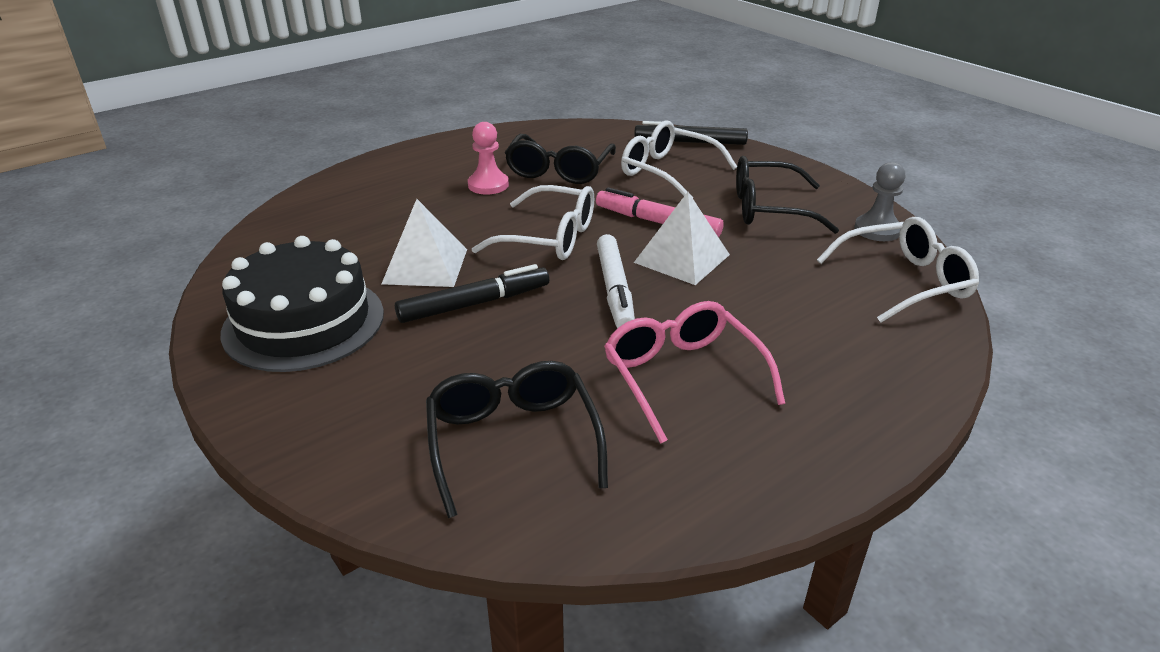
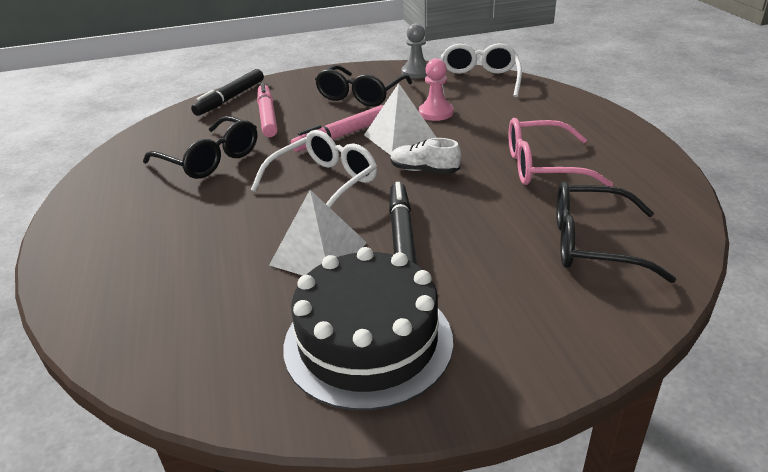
camera: 65 degrees left, 0 degrees up
pink pawn [468,122,509,195] -> pink pawn moved to [419,58,453,121]
white marker [597,234,635,328] -> white shoe [391,138,461,174]
white glasses [621,120,737,198] -> pink marker [257,82,278,137]

